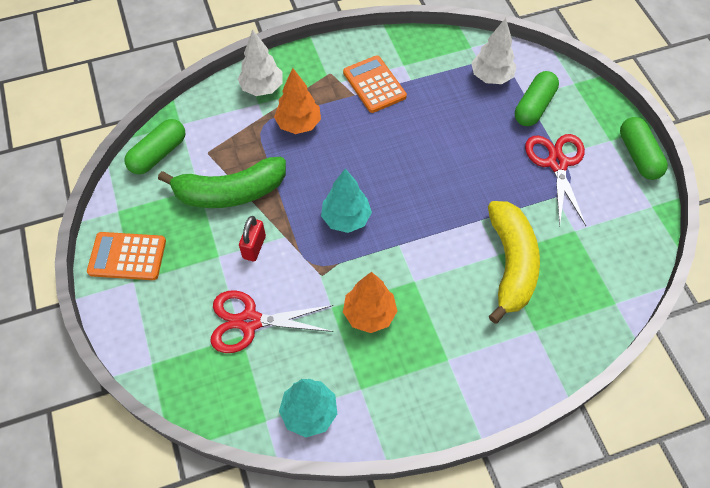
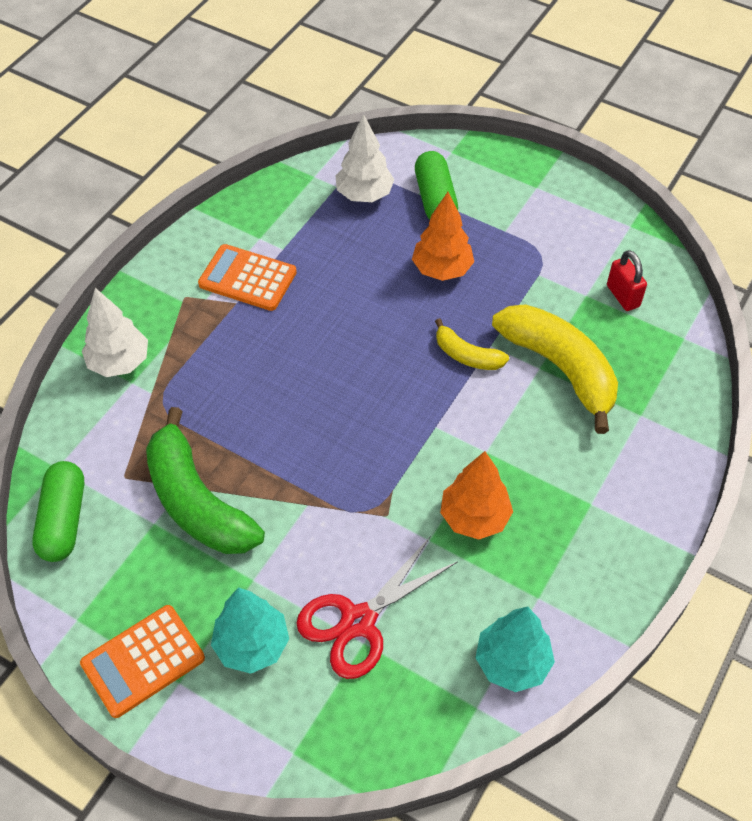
camera: 40 degrees left, 5 degrees down
green banana [158,157,286,208] -> green banana turned 105 degrees clockwise [146,407,265,554]
red padlock [239,216,266,261] -> red padlock moved to [607,250,647,311]
orange tree [274,68,321,134] -> orange tree moved to [412,192,474,281]
turquoise tree [321,168,372,233] -> turquoise tree moved to [211,587,289,674]
red scissors [525,134,586,226] -> none
green capsule [620,117,668,180] -> none
none -> yellow banana [435,318,509,370]

